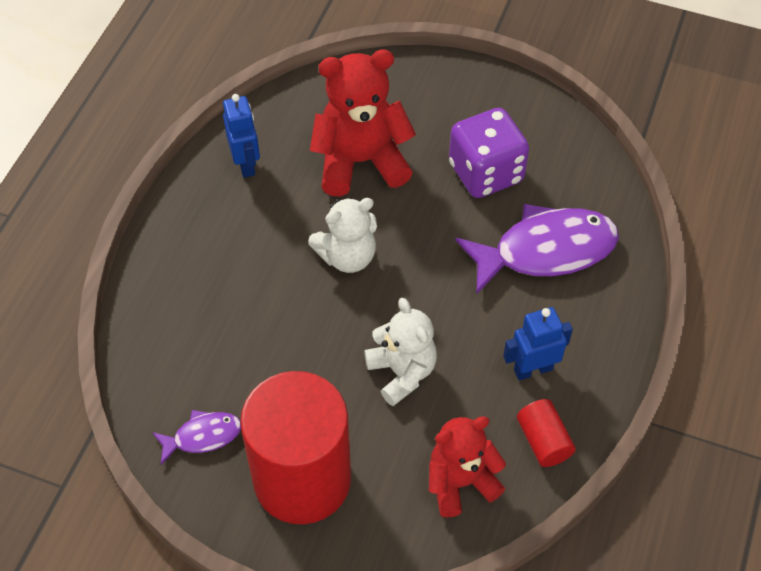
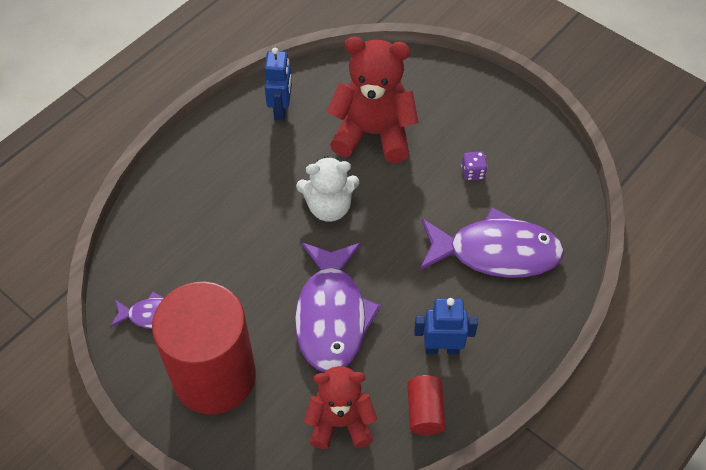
camera: 20 degrees right, 0 degrees up
white teddy bear [364,298,437,406] -> purple fish [295,243,381,372]
purple dice [449,108,529,198] -> purple dice [461,152,488,180], size x0.41

